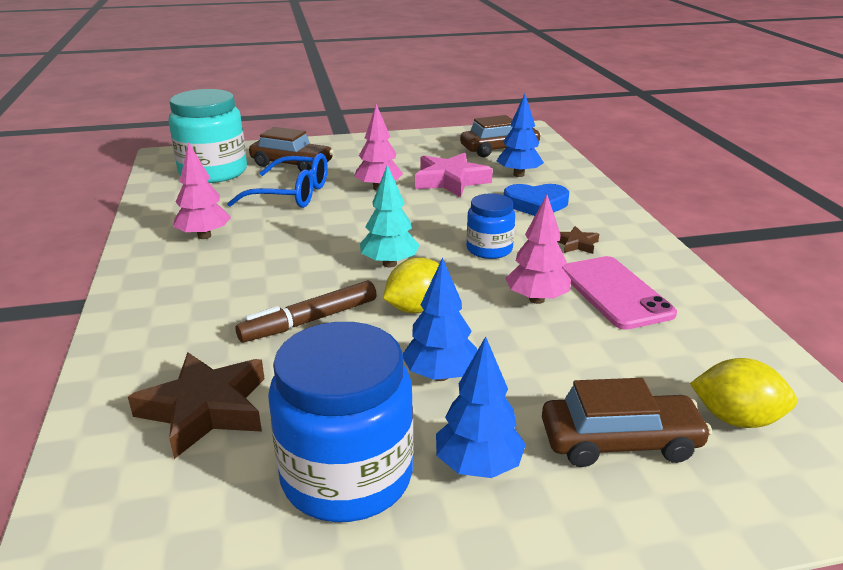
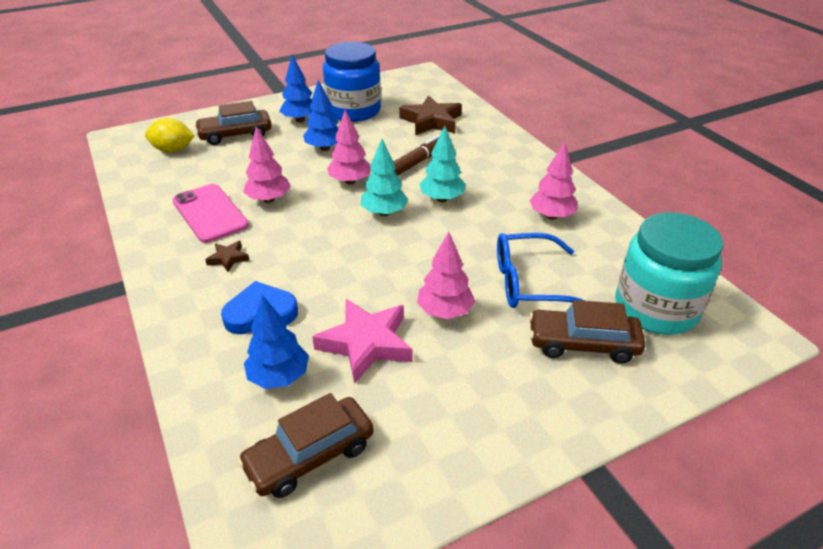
camera: 165 degrees right, 10 degrees up
yellow lemon [383,258,439,313] -> pink tree [327,110,371,184]
blue jar [467,194,515,259] -> none
none -> turquoise tree [419,126,466,202]

